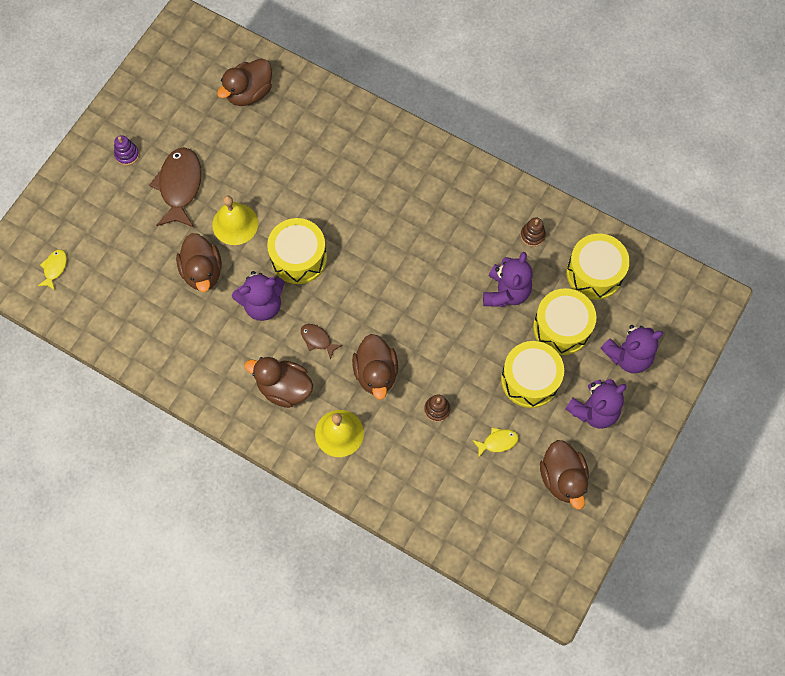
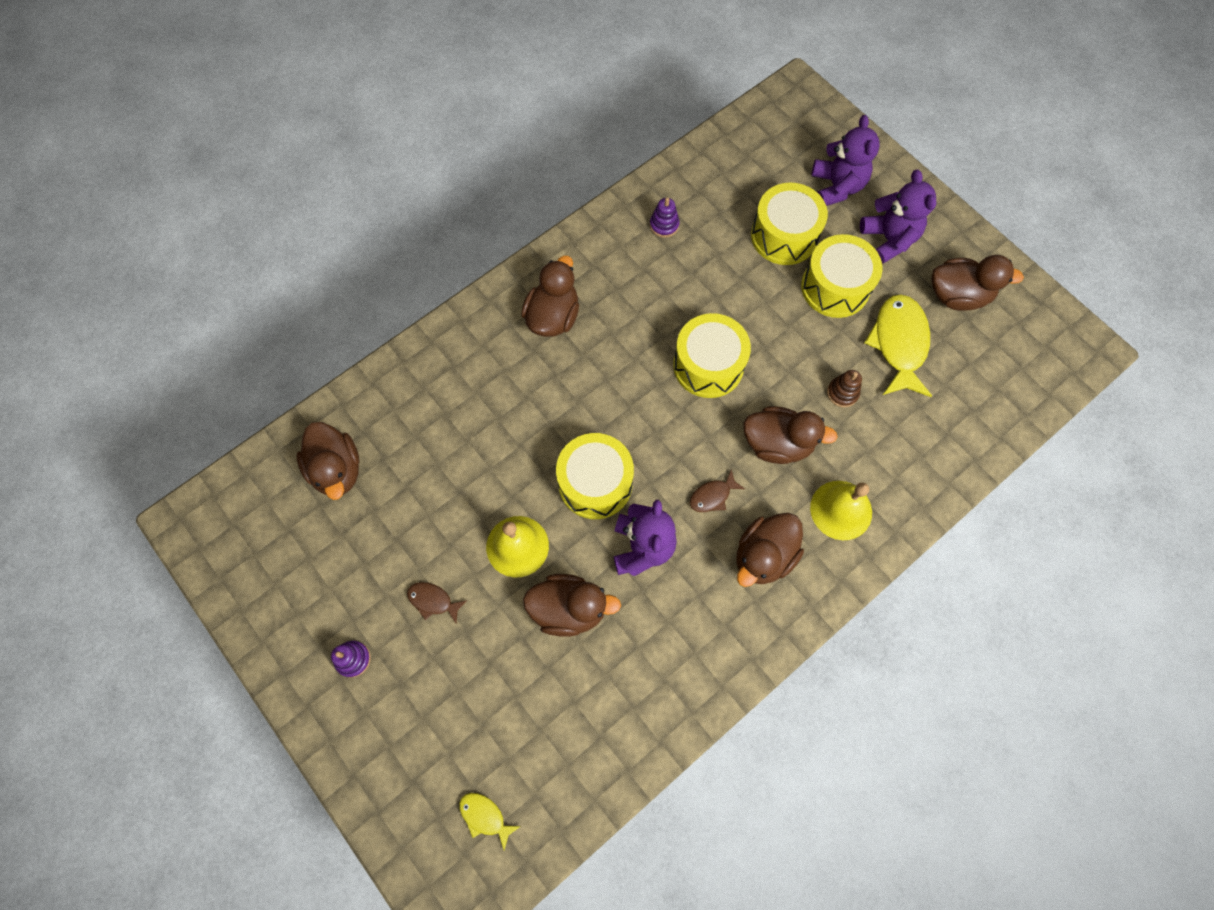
camera: 70 degrees left, 0 degrees up
brown fish [149,147,201,227] -> brown fish [407,582,467,623], size x0.49
yellow fish [472,428,519,458] -> yellow fish [864,294,932,397], size x2.06
purple teddy bear [483,252,533,307] -> none
brown stacking toy [520,217,546,247] -> purple stacking toy [650,197,680,238]
yellow drum [566,233,630,300] -> yellow drum moved to [673,313,751,398]
none -> brown duck [521,256,579,337]

